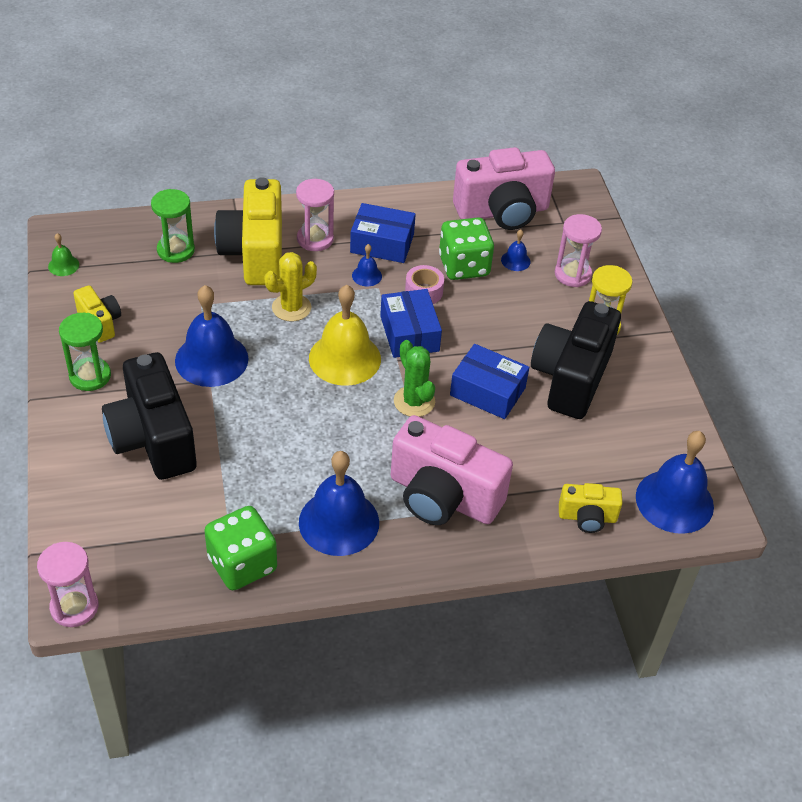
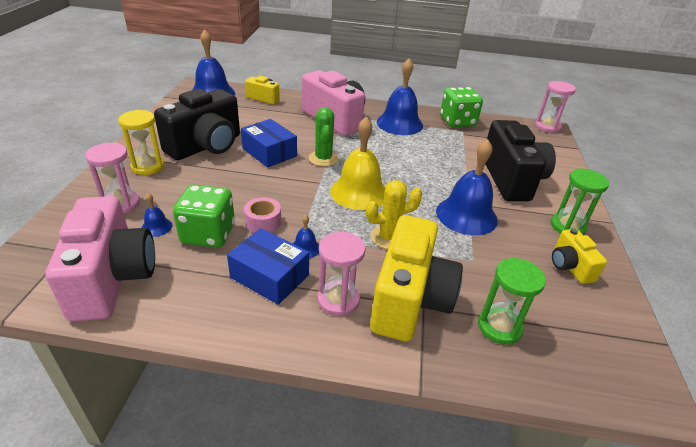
camera: 160 degrees left, 10 degrees down
green bell [48,233,79,276] -> none
blue box [380,289,442,358] -> none
pink camera [453,147,555,230] -> pink camera turned 75 degrees clockwise [45,196,155,322]

